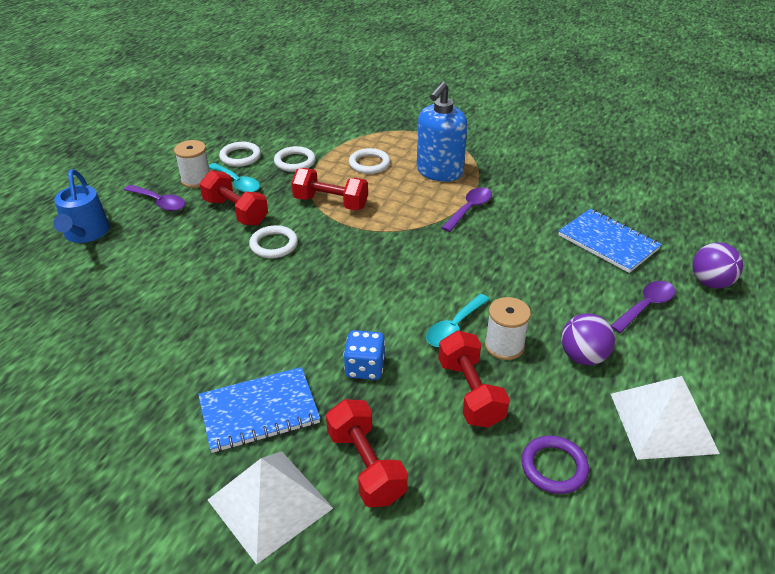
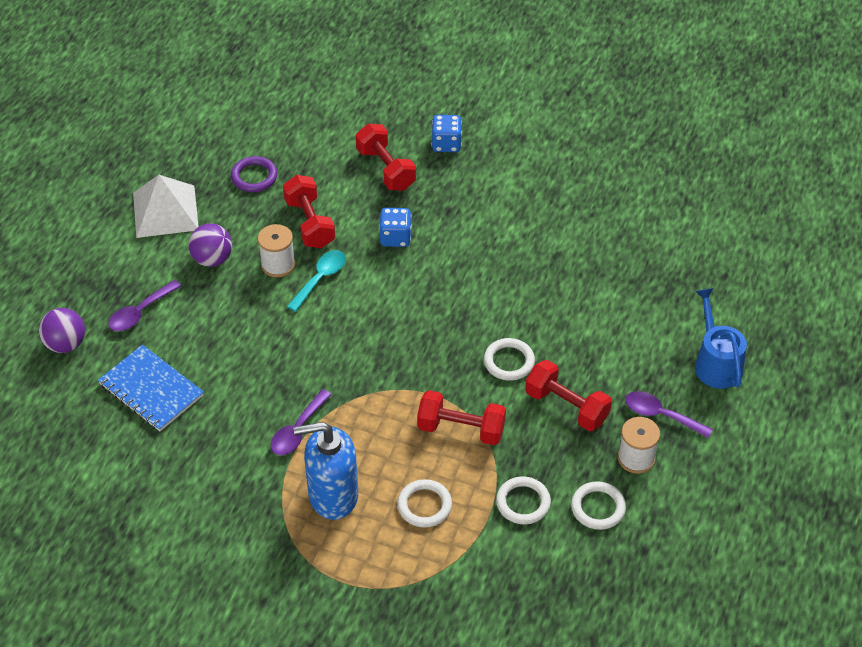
camera: 175 degrees right, 10 degrees up
blue notebook [198,367,320,453] -> none
white pyramid [208,451,333,564] -> blue dice [431,115,462,152]
turquoise spoon [209,163,260,192] -> none
blue soap dispenser [417,82,467,182] -> blue soap dispenser turned 120 degrees counterclockwise [294,422,358,520]

